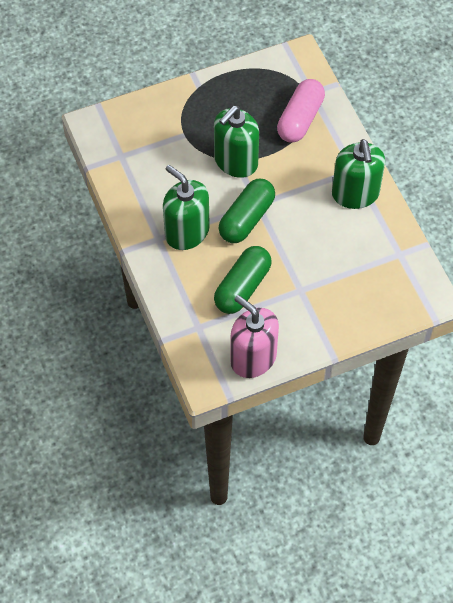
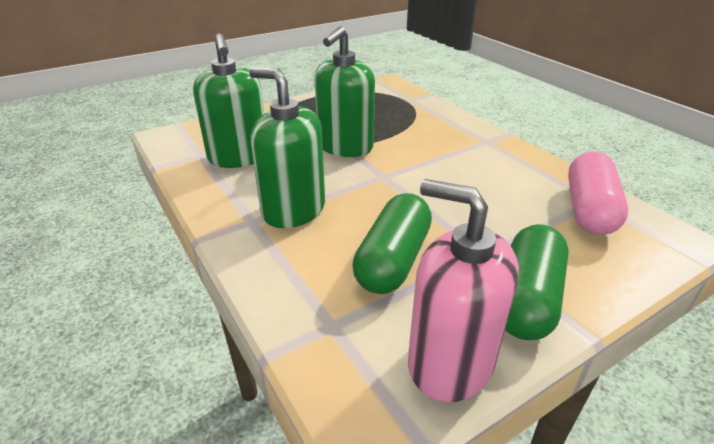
camera: 10 degrees left, 25 degrees down
green capsule [218,179,275,243] -> green capsule moved to [505,224,569,340]
pink capsule [277,79,325,143] -> pink capsule moved to [568,152,628,235]
green soap dispenser [332,139,385,209] -> green soap dispenser moved to [193,34,264,168]

